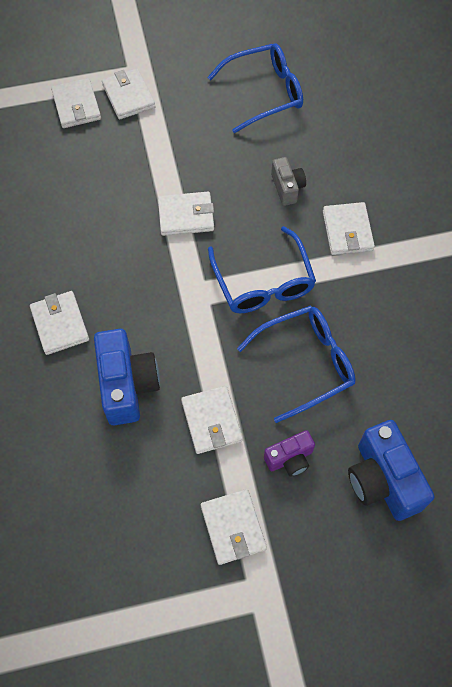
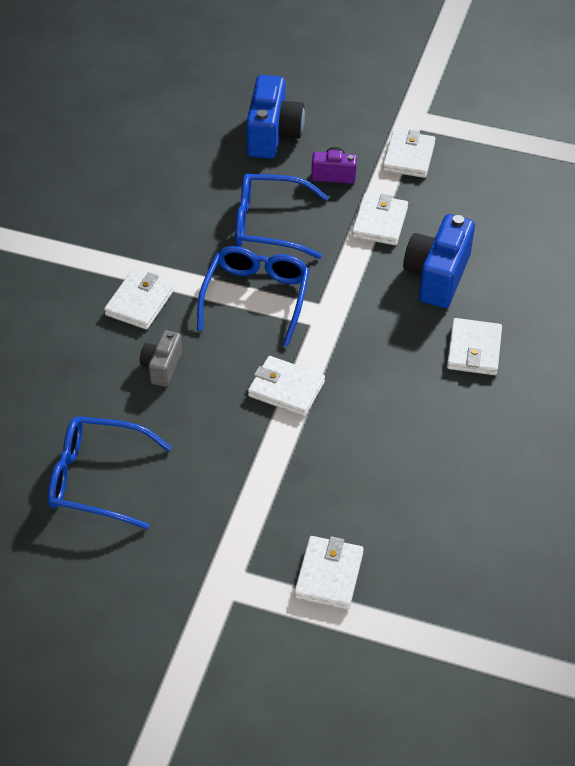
camera: 150 degrees left, 15 degrees down
white wallet [102,68,156,120] -> none

